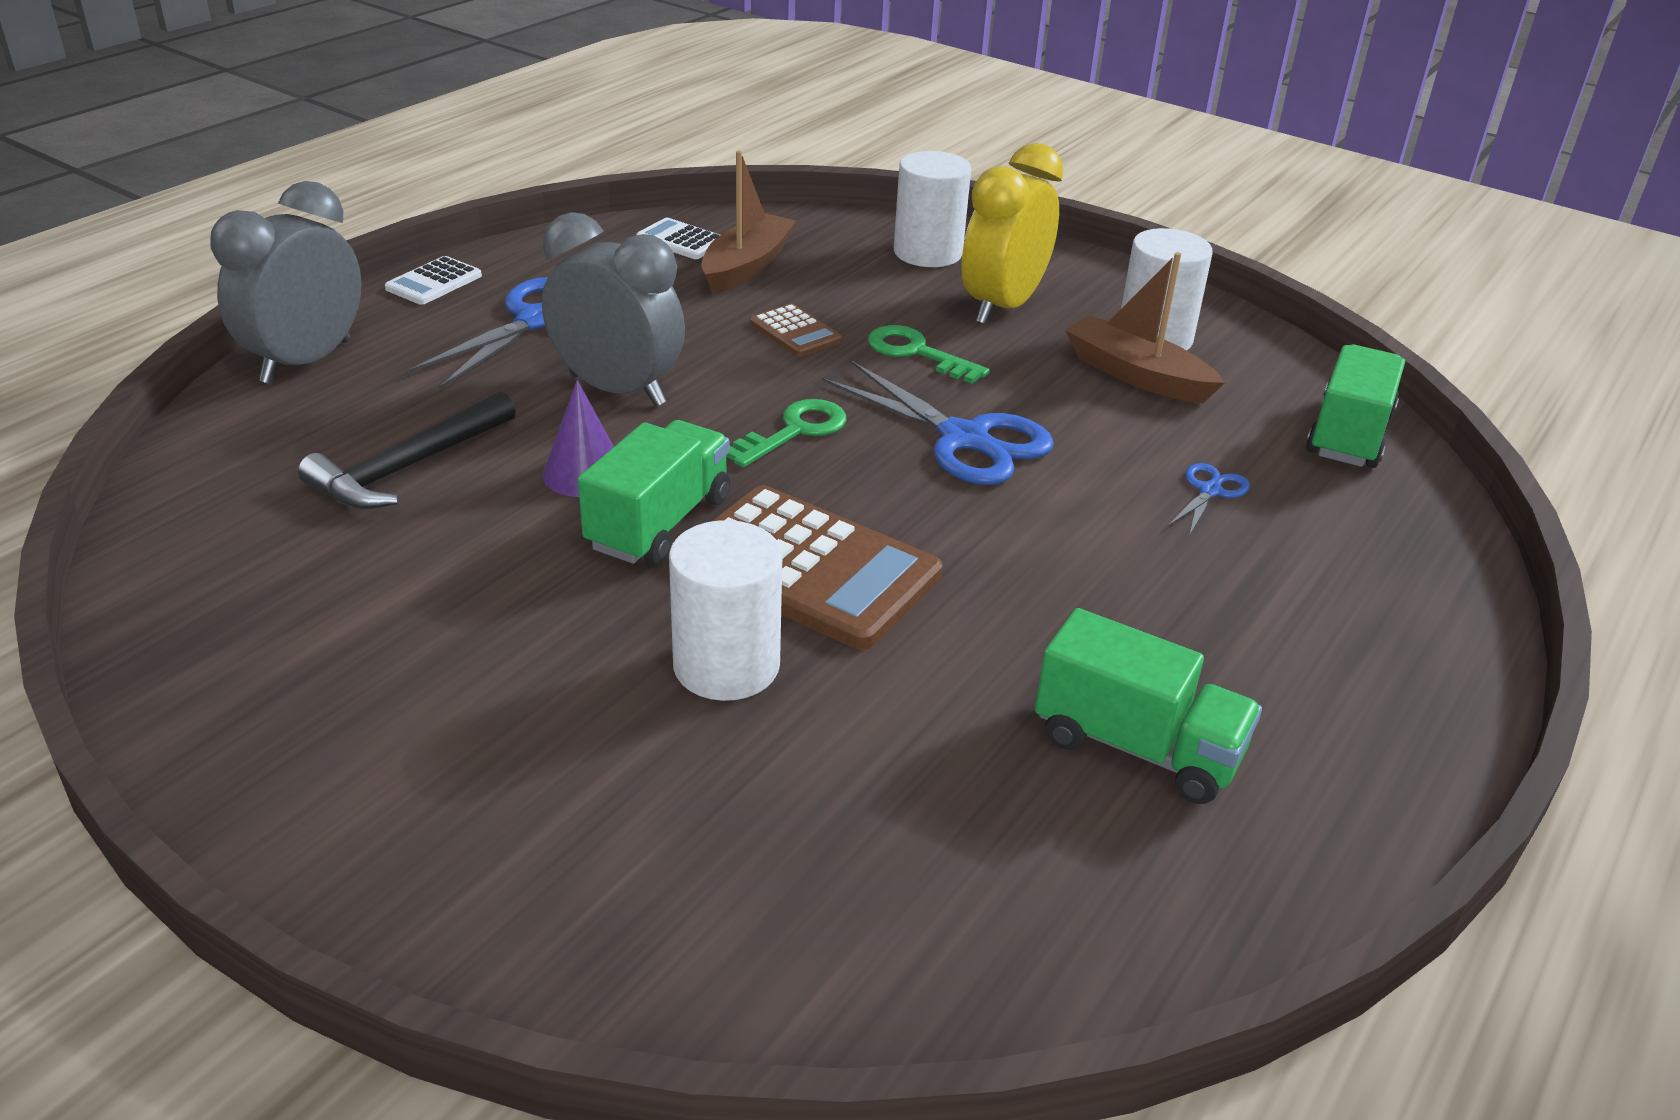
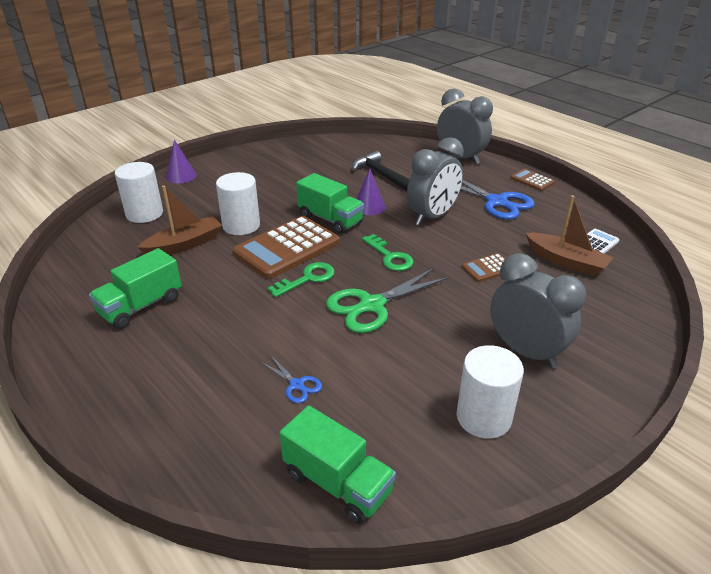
camera: 105 degrees right, 0 degrees up
white calculator [385,256,482,305] -> brown calculator [511,169,555,191]
blue scissors [822,361,1054,485] -> green scissors [326,268,449,333]
green key [868,325,990,384] -> green key moved to [268,262,335,297]
white cylinder [894,151,971,267] -> white cylinder moved to [115,162,163,223]
yellow clock [961,143,1064,325] -> grey clock [490,253,586,368]
brown boat [1065,252,1225,403] -> brown boat moved to [137,186,222,255]
none -> purple cone [166,140,197,183]

